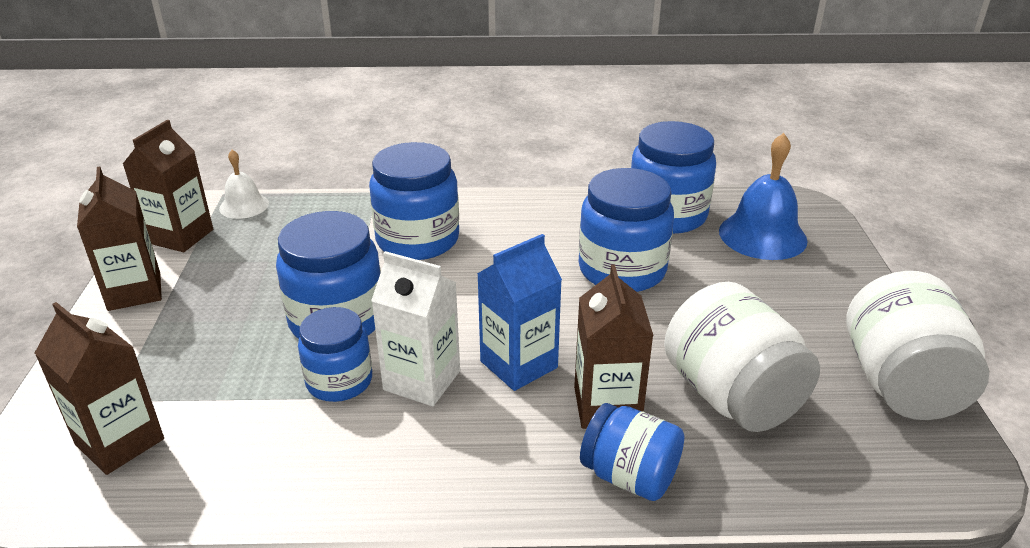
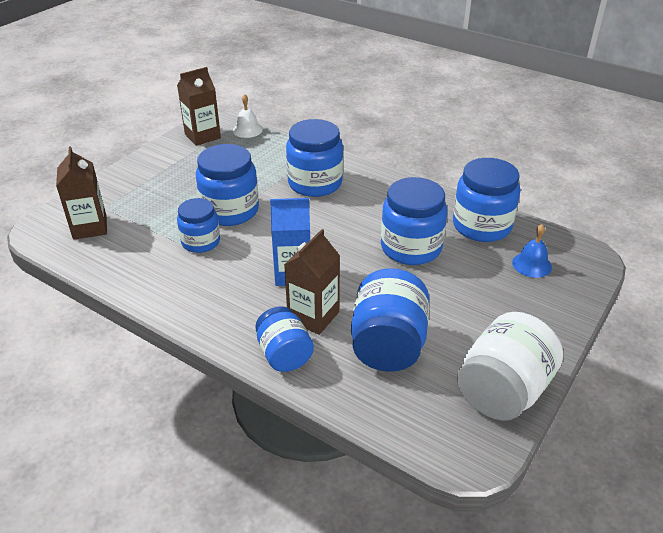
camera: 35 degrees right, 5 degrees up
brown carton [77,166,162,311] -> none
white carton [371,251,460,406] -> none
white jar [664,282,820,432] -> blue jar [351,268,429,372]
blue bell [719,133,808,260] -> blue bell [512,224,552,278], size x0.59

